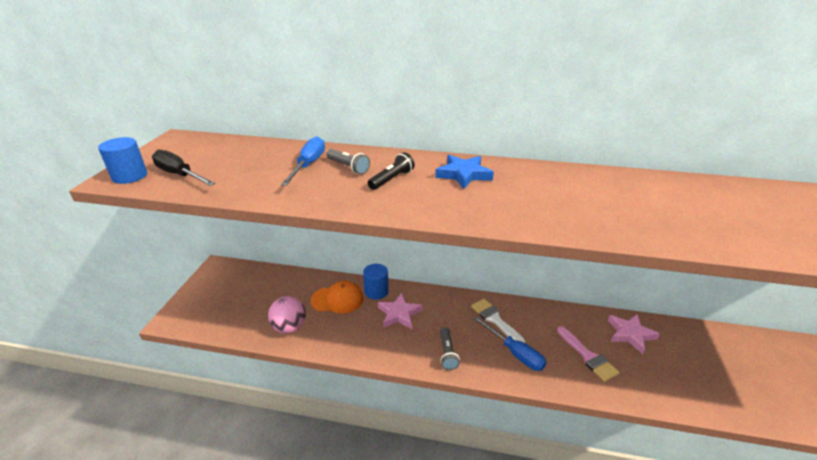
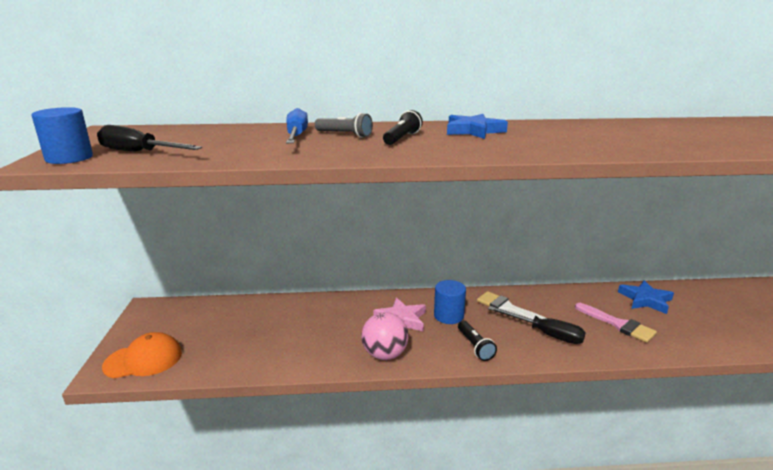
camera: 15 degrees left, 10 degrees down
pink ball [268,296,306,334] -> pink ball moved to [362,312,409,360]
orange cap [311,281,364,314] -> orange cap moved to [102,332,182,378]
blue cylinder [363,264,389,300] -> blue cylinder moved to [434,280,466,324]
grey flashlight [440,327,460,370] -> black flashlight [458,320,497,361]
blue screwdriver [473,316,547,371] -> black screwdriver [488,306,586,344]
pink star [608,314,660,354] -> blue star [618,280,674,314]

